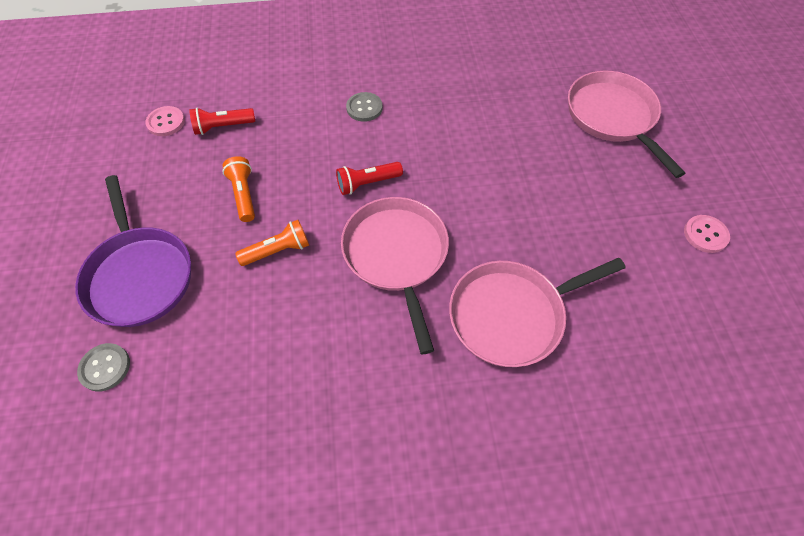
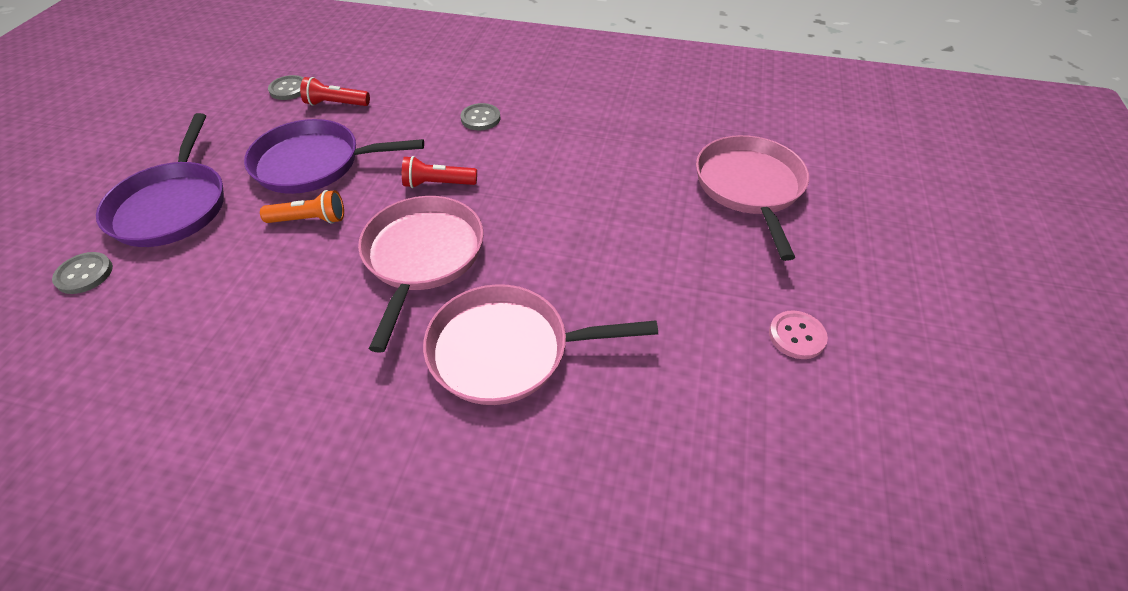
camera: 20 degrees right, 10 degrees down
pink button [145,106,185,136] -> grey button [268,75,304,100]
orange flashlight [222,156,255,222] -> purple pan [244,119,424,194]

